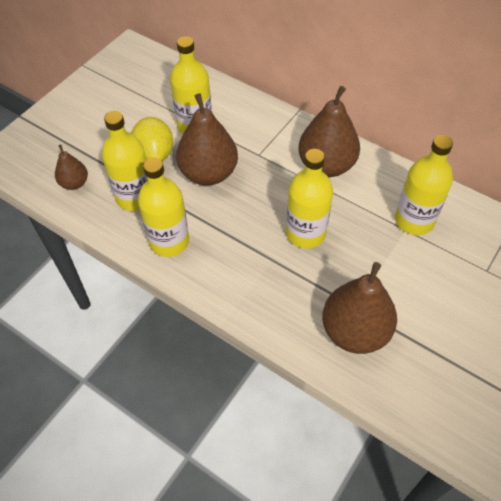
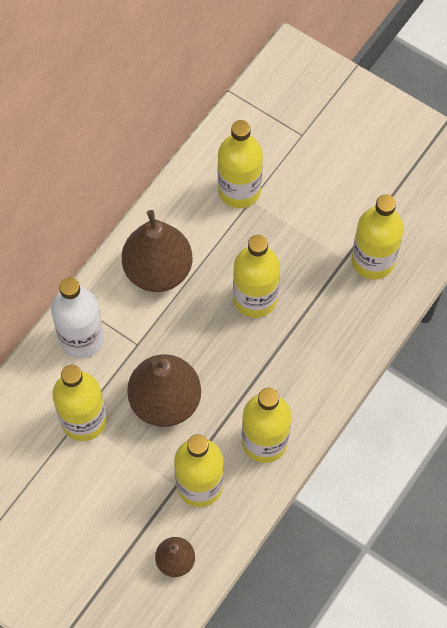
camera: 90 degrees left, 10 degrees up
yellow lemon [132,117,173,161] -> none
brown pear [322,262,397,354] -> yellow bottle [352,195,404,280]
none -> white bottle [51,277,104,358]

